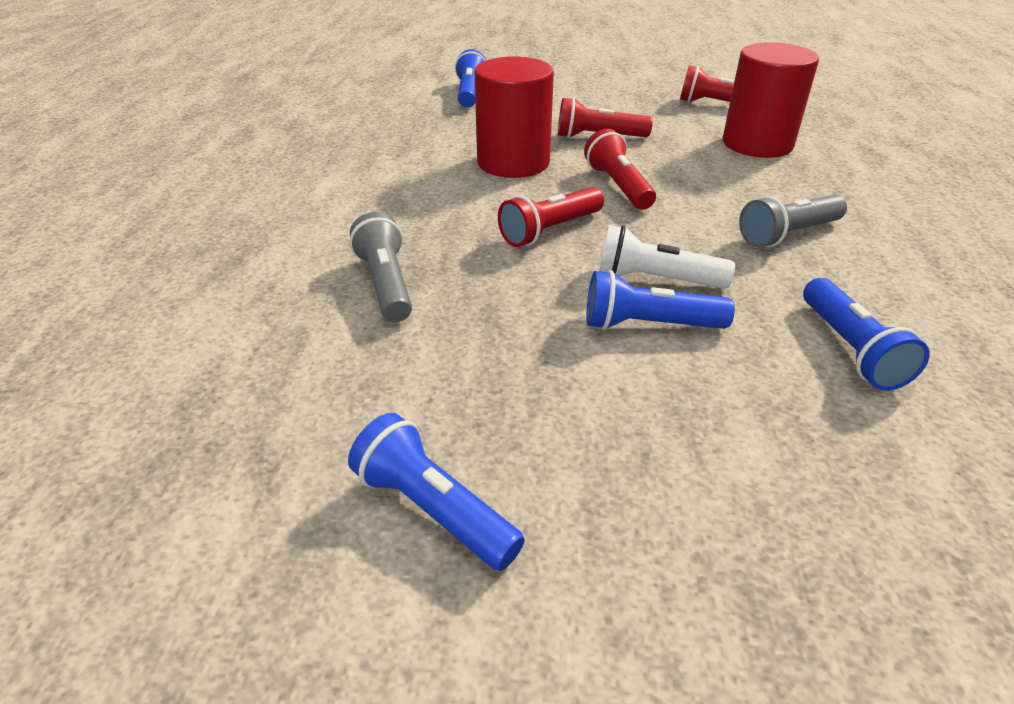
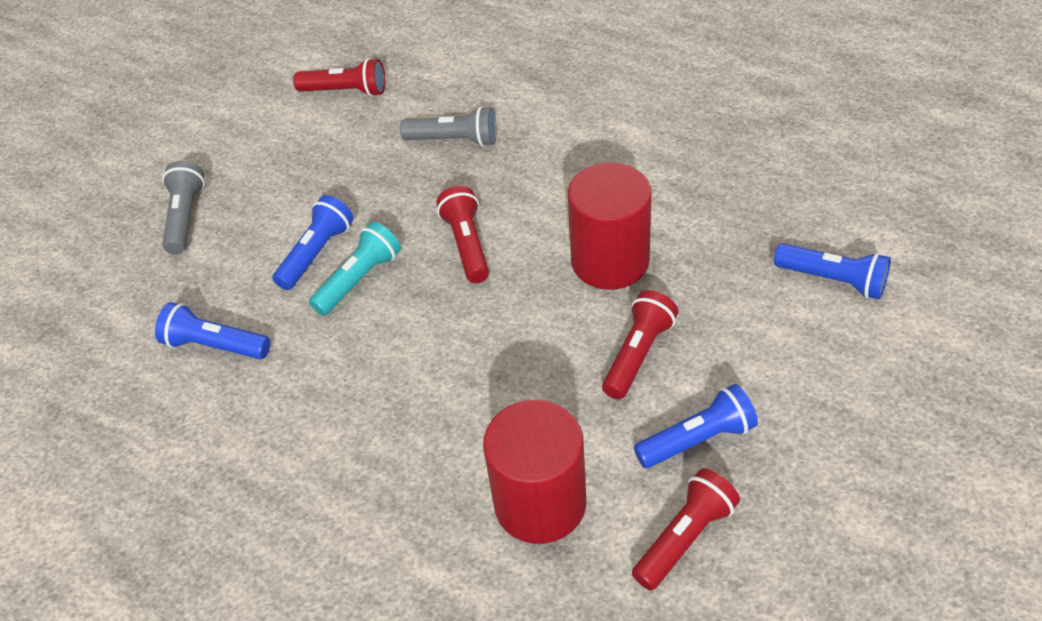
camera: 120 degrees right, 10 degrees up
blue flashlight [348,413,525,571] -> blue flashlight moved to [634,384,758,468]
red flashlight [584,129,656,210] -> red flashlight moved to [293,58,385,97]
white flashlight [599,225,735,289] -> turquoise flashlight [309,222,401,316]
grey flashlight [739,195,847,248] -> grey flashlight moved to [162,161,205,254]

